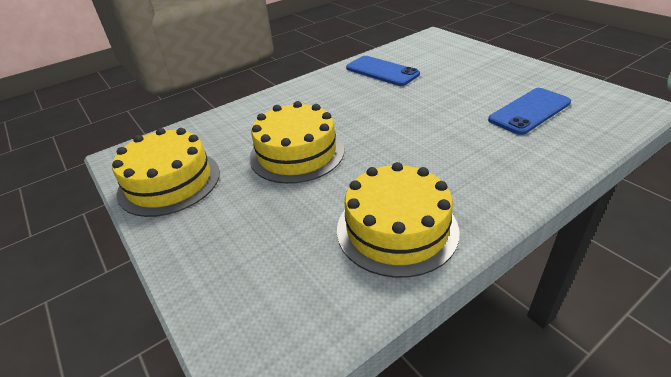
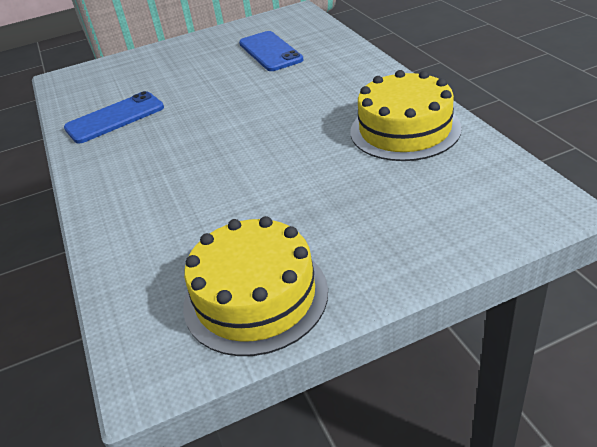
camera: 75 degrees left, 0 degrees up
yellow cake [249,101,344,184] -> none

